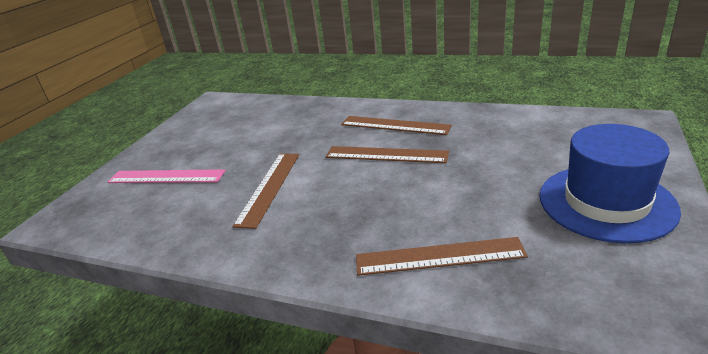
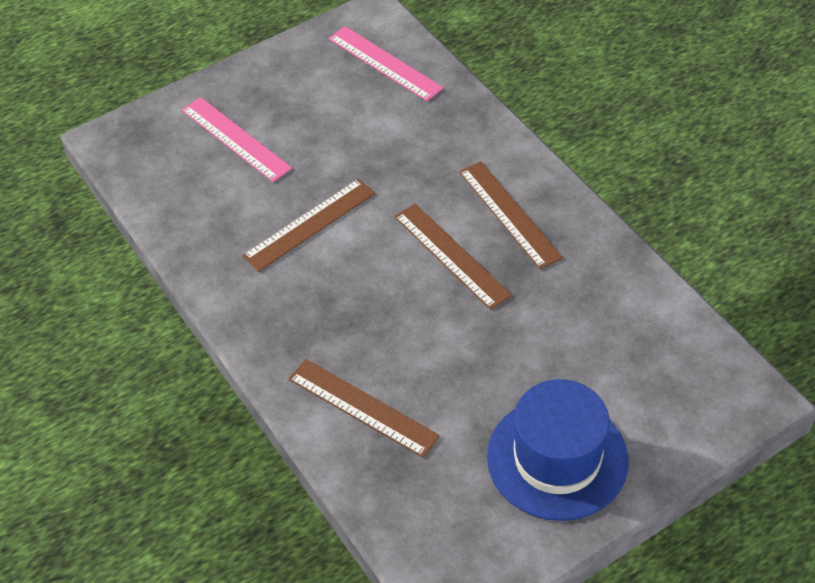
camera: 35 degrees right, 20 degrees up
none -> pink ruler [328,26,443,101]

